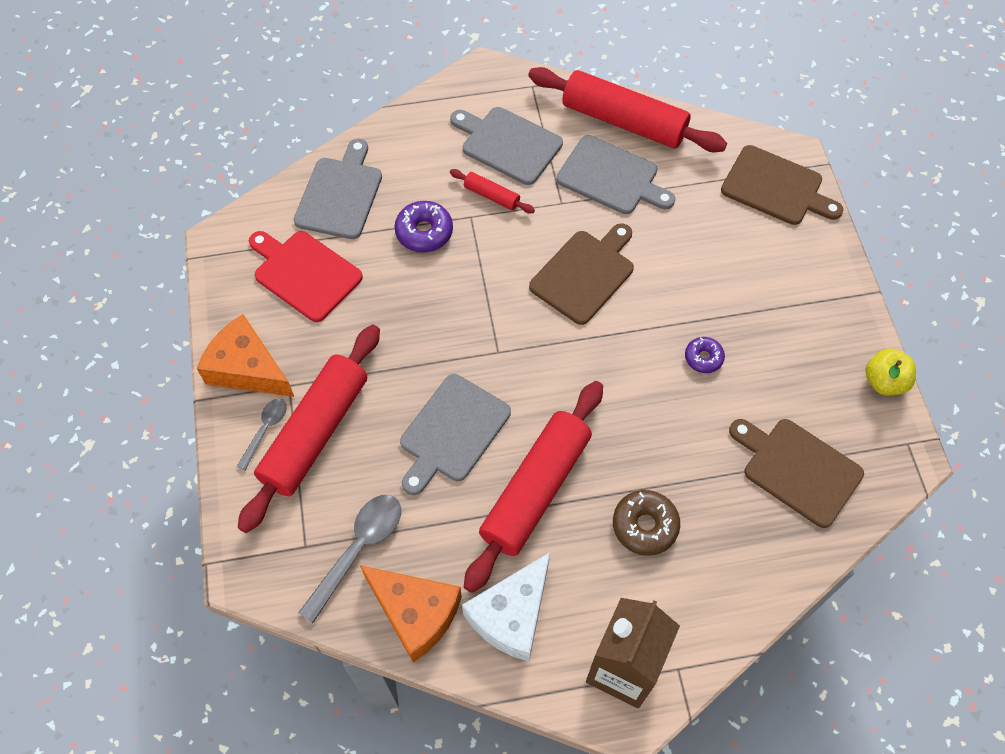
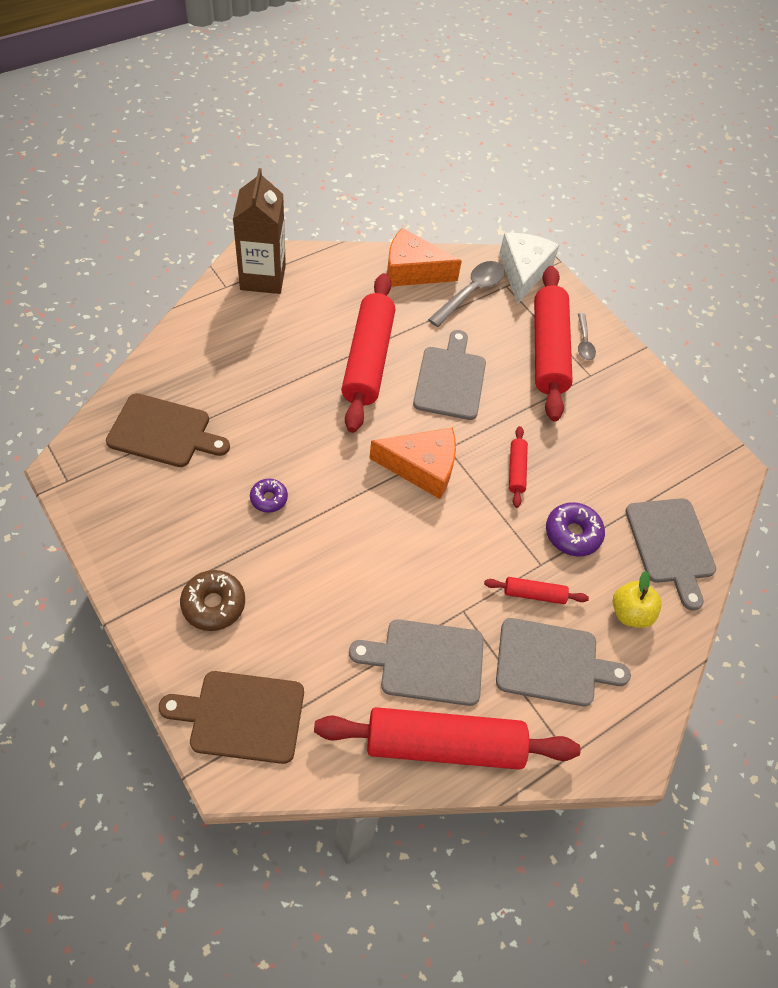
camera: 150 degrees right, 5 degrees down
orange cheese [197,314,294,397] -> orange cheese moved to [369,428,456,499]
red cutting board [249,231,363,322] -> none
grey spoon [298,495,401,623] -> grey spoon turned 150 degrees counterclockwise [428,261,505,327]
white cheese [462,552,550,661] -> white cheese moved to [499,233,559,304]
brown cutting board [529,223,634,325] -> none
brown donut [613,490,680,556] -> brown donut moved to [180,570,245,631]
yellow apple [865,349,916,396] -> yellow apple moved to [612,571,662,628]
none -> red rolling pin [509,426,528,508]

